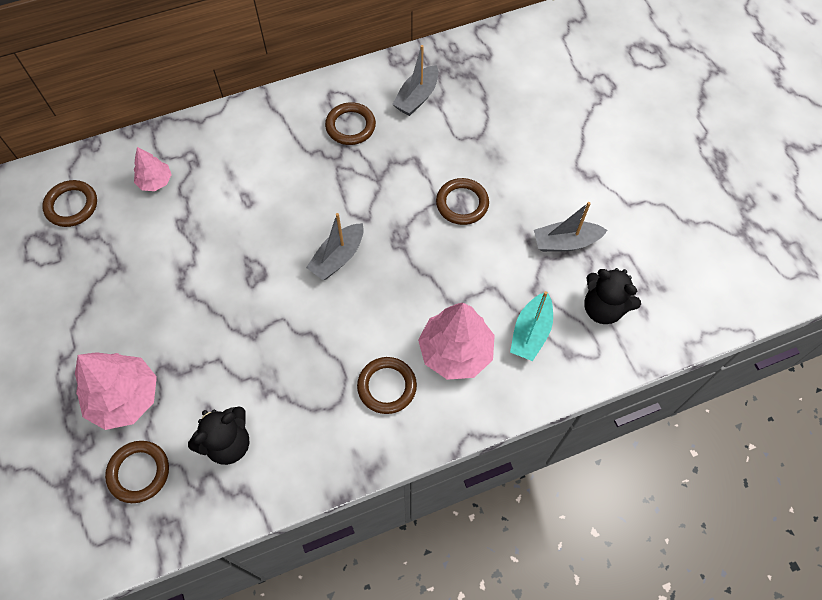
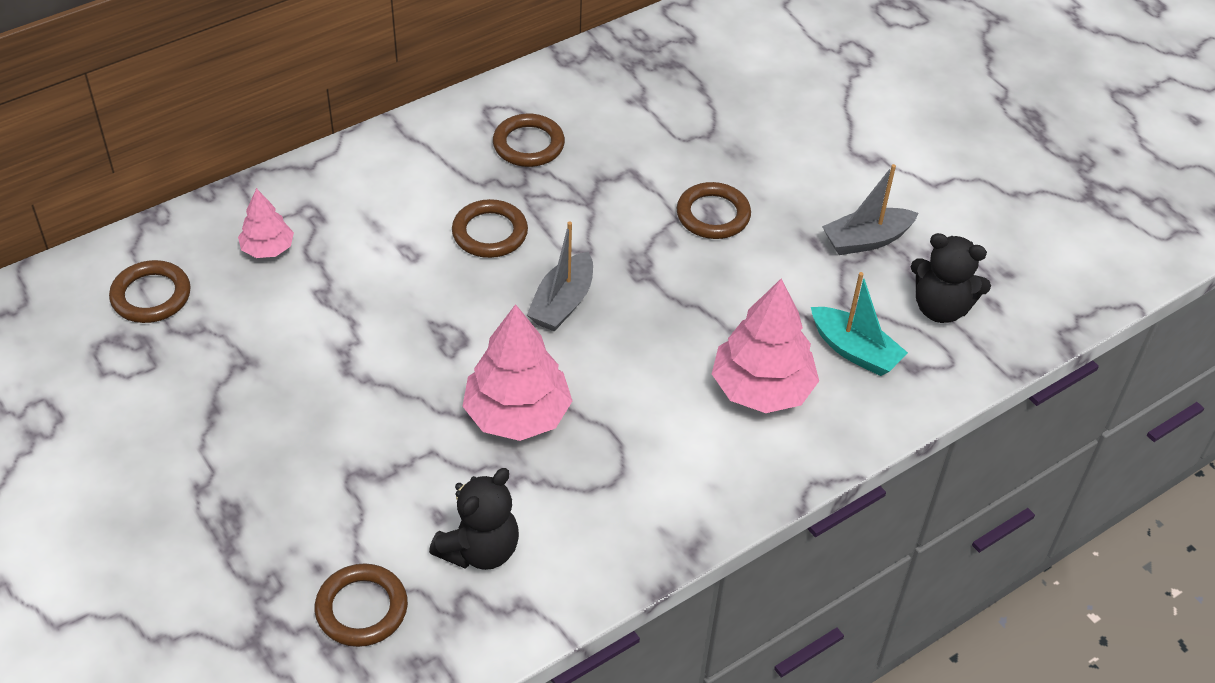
camera: 15 degrees left, 15 degrees down
pink tree [75,352,157,430] -> pink tree moved to [462,304,572,441]
brown ring [357,357,417,414] -> brown ring moved to [452,199,528,258]
grey boat [392,45,438,116] -> none
turquoise boat [510,291,553,361] -> turquoise boat turned 60 degrees counterclockwise [811,272,908,376]

